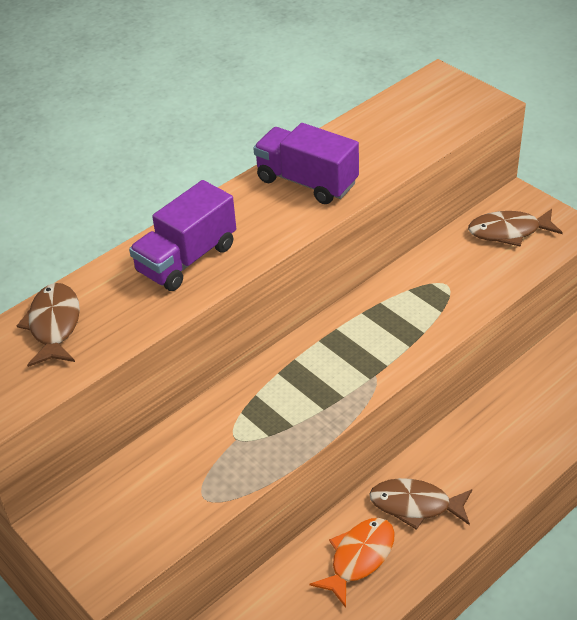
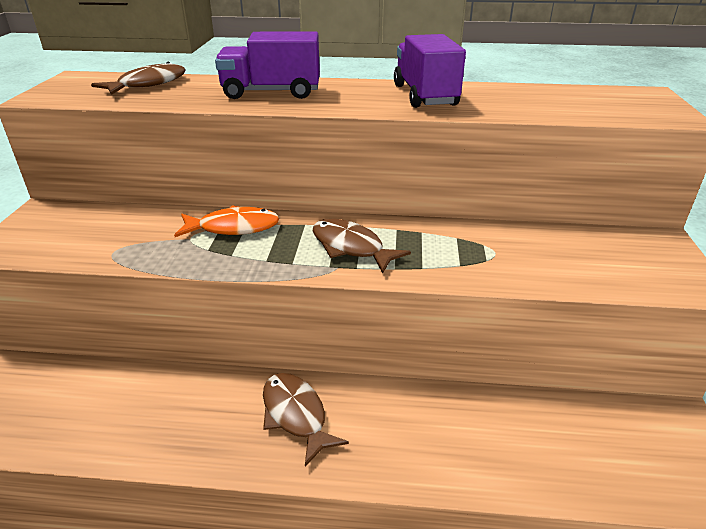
camera: 45 degrees right, 10 degrees down
orange fish [310,518,395,608] -> orange fish moved to [174,205,280,237]
brown fish [468,209,563,247] -> brown fish moved to [313,219,411,273]

